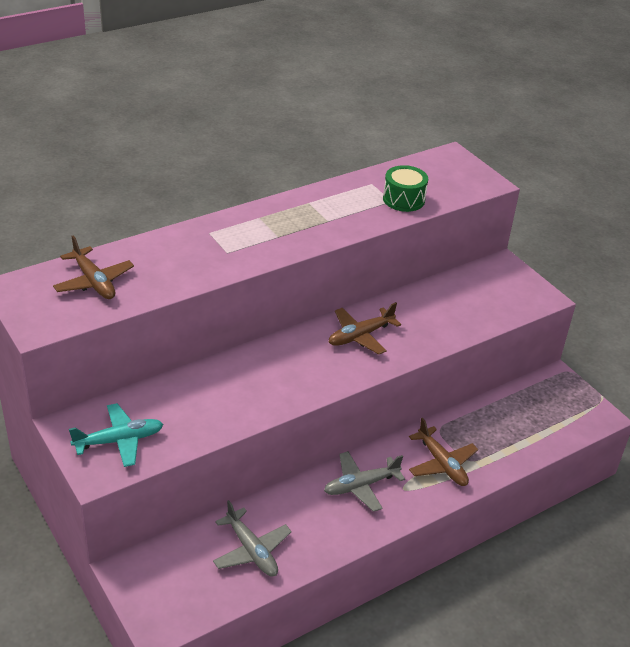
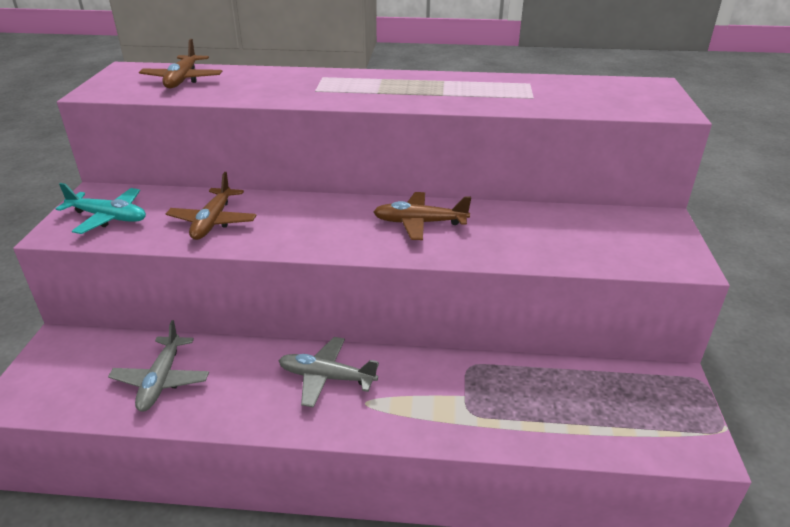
camera: 40 degrees right, 5 degrees down
green drum [383,165,428,212] -> none
brown plane [409,418,478,486] -> brown plane moved to [166,172,257,240]

